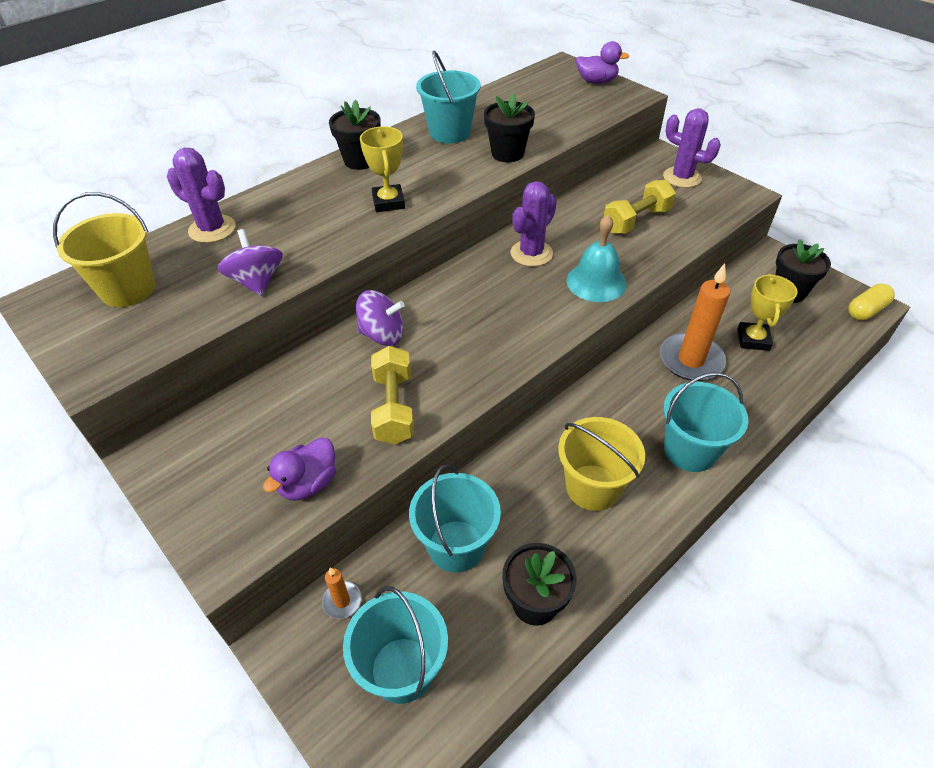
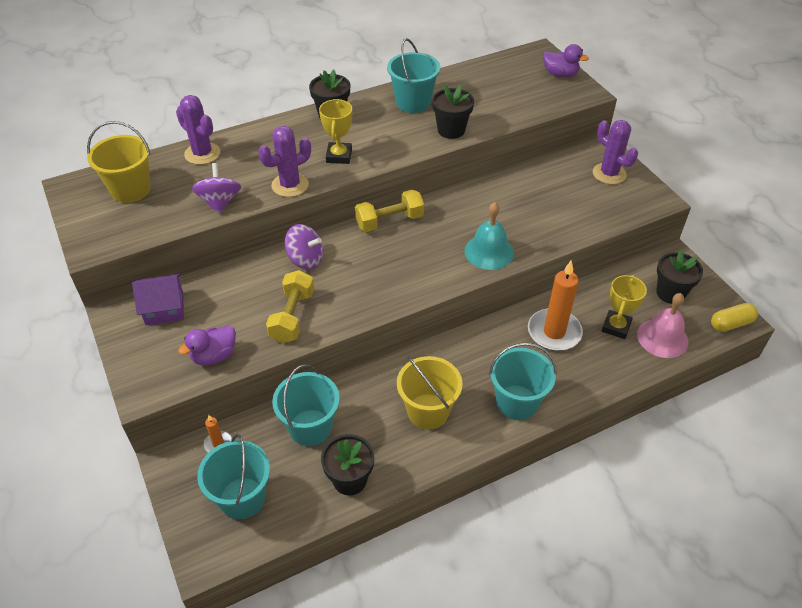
camera: 15 degrees right, 0 degrees up
purple cactus [511,181,557,267] -> purple cactus moved to [258,126,311,197]
yellow dumbbell [604,180,676,234] -> yellow dumbbell moved to [355,189,424,232]
none -> purple house [132,274,184,325]
none -> pink bell [637,293,689,358]

